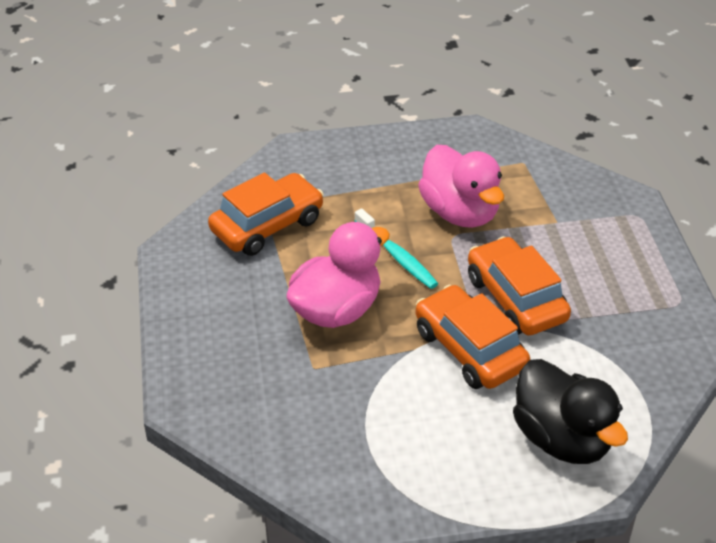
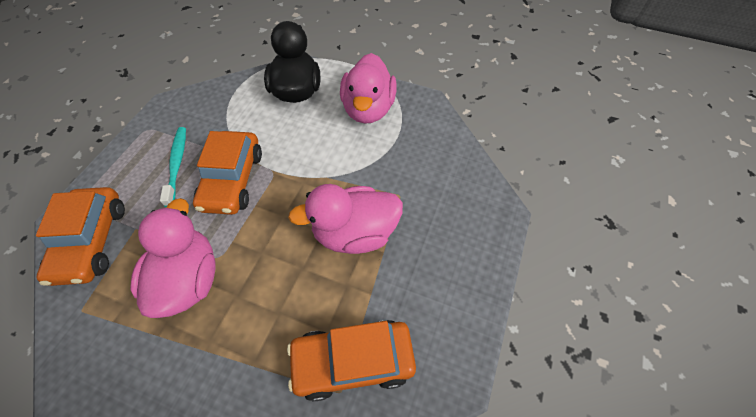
camera: 150 degrees left, 15 degrees up
turquoise toothbrush [355,208,438,289] -> turquoise toothbrush moved to [160,127,186,207]
orange car [415,285,530,389] -> orange car moved to [36,187,125,286]
none -> pink duck [340,53,397,124]

